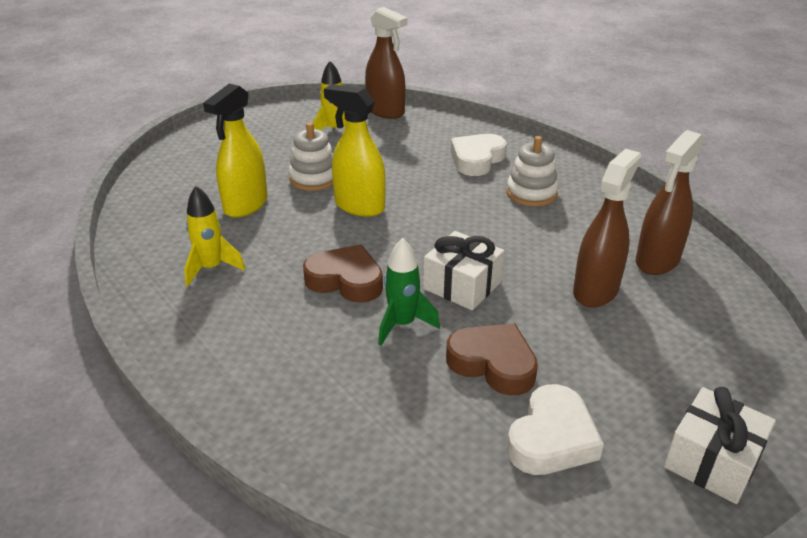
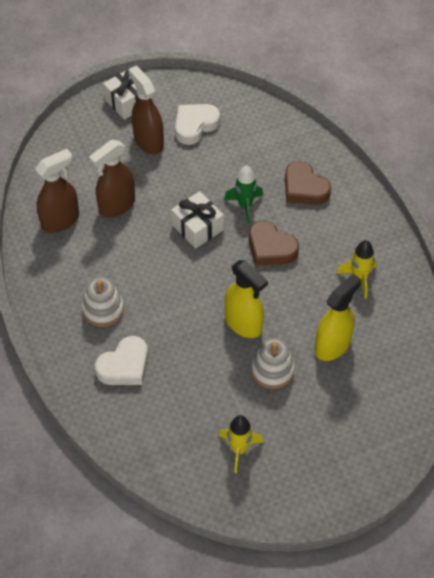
camera: 165 degrees left, 20 degrees up
brown spray bottle [365,7,408,119] -> brown spray bottle moved to [128,66,164,154]
brown heart [446,323,538,395] -> brown heart moved to [285,161,331,205]

